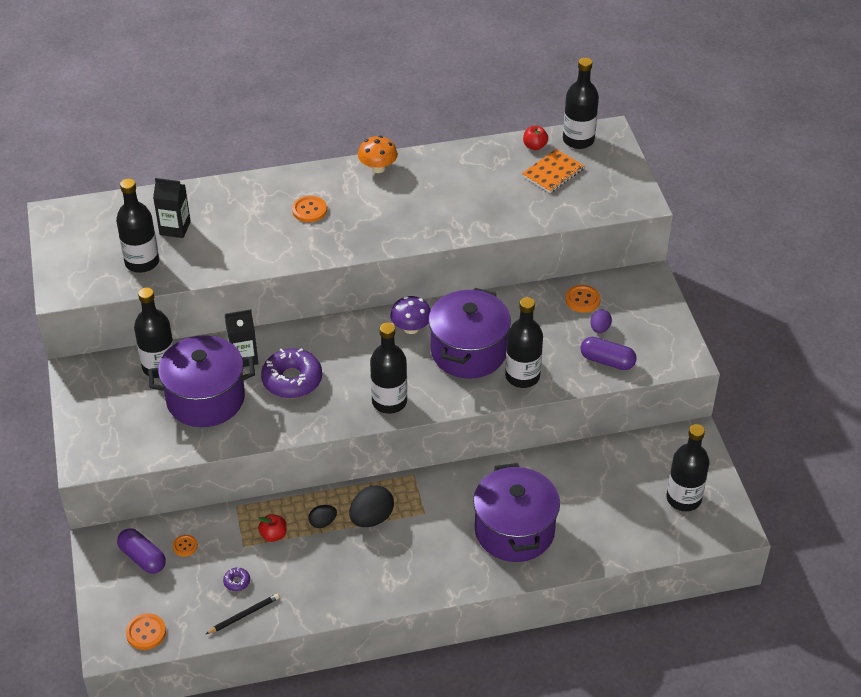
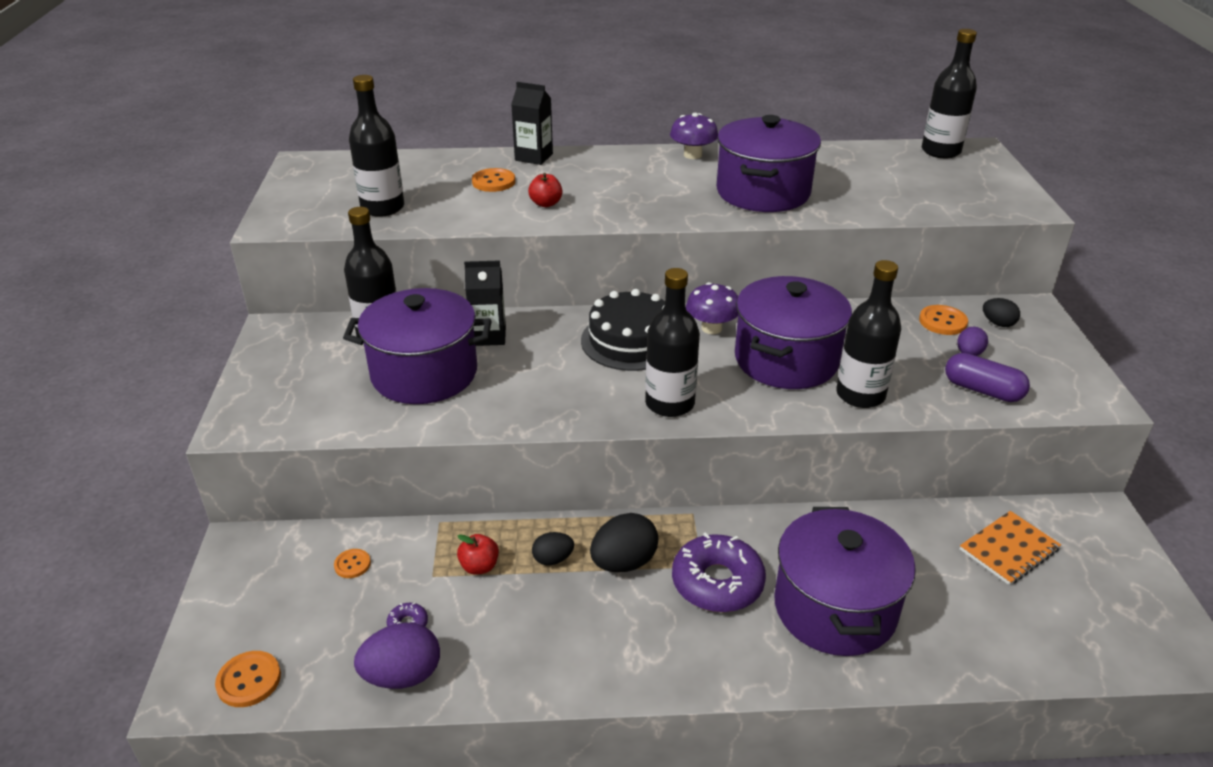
camera: 10 degrees right, 10 degrees down
purple capsule [117,528,166,574] -> none
black carton [153,178,191,238] -> black carton moved to [511,82,553,165]
black pencil [206,594,280,634] -> purple egg [354,622,440,689]
purple donut [261,348,322,398] -> purple donut moved to [672,532,766,612]
orange button [292,196,327,222] -> orange button moved to [472,168,515,192]
orange mushroom [358,136,398,173] -> purple mushroom [670,113,718,159]
orange notebook [522,149,584,193] -> orange notebook moved to [960,511,1061,585]
red apple [523,126,548,150] -> red apple moved to [528,173,562,207]
black bottle [666,424,710,511] -> none
none -> black cake [581,289,665,371]
none -> purple pot [717,115,821,212]
none -> black egg [983,298,1020,327]

